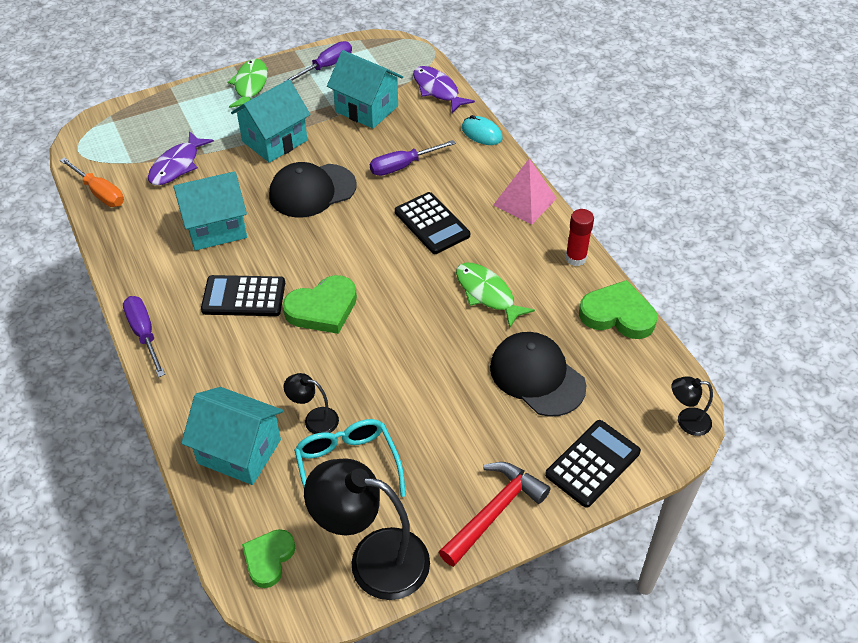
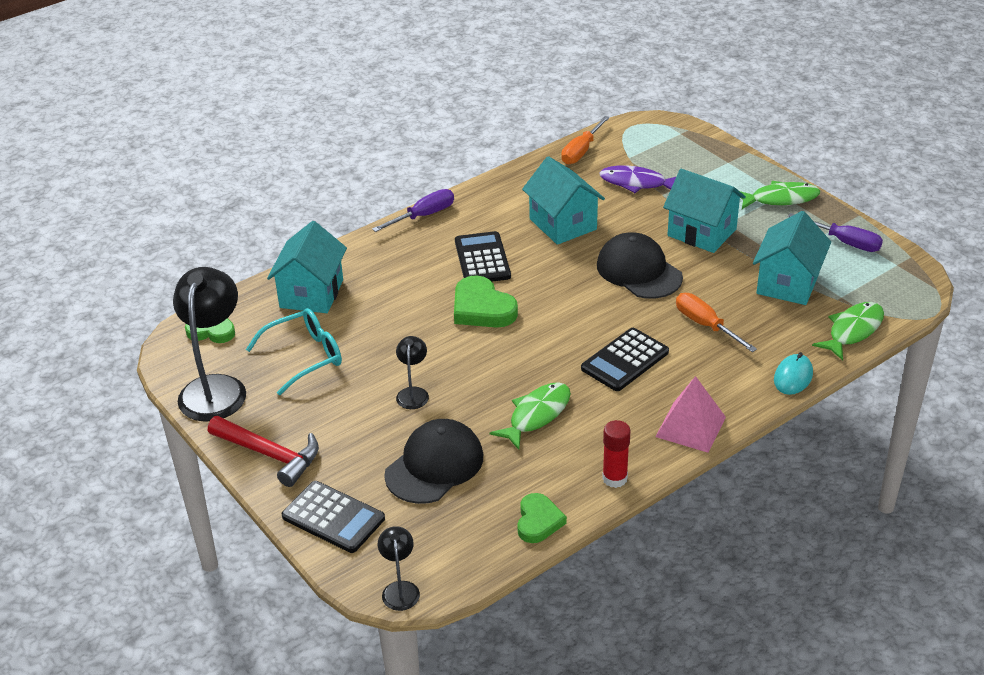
camera: 80 degrees right, 10 degrees down
black lamp [284,373,339,434] -> black lamp moved to [396,336,429,409]
purple screwdriver [370,140,456,176] -> orange screwdriver [676,293,757,352]
purple fish [413,66,475,113] -> green fish [812,302,884,361]
green heart [579,280,657,339] -> green heart [517,493,567,543], size x0.66

